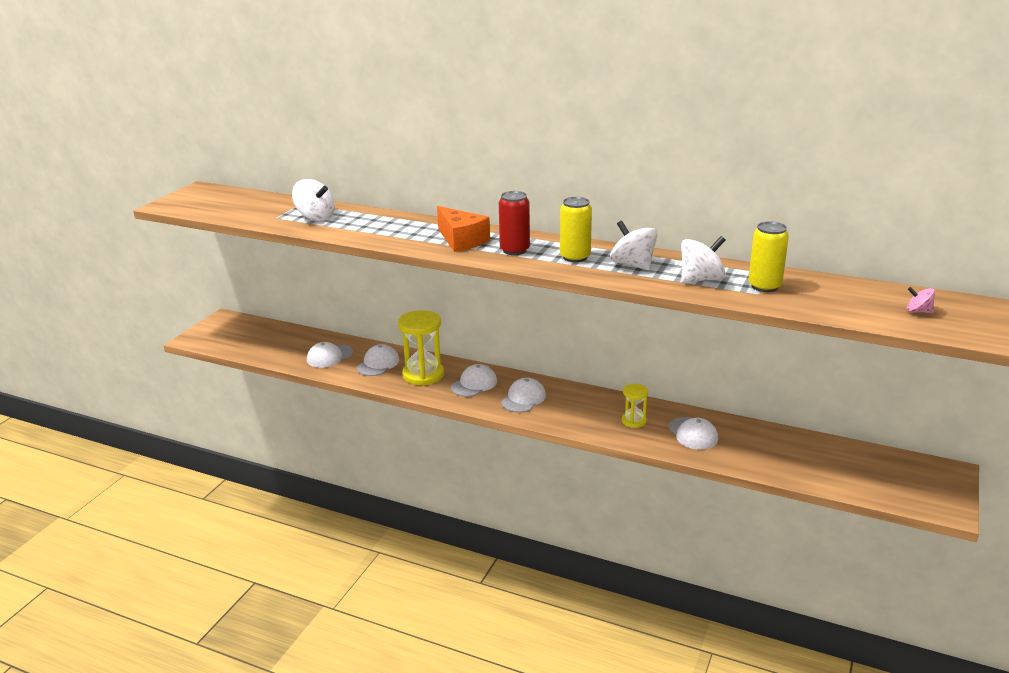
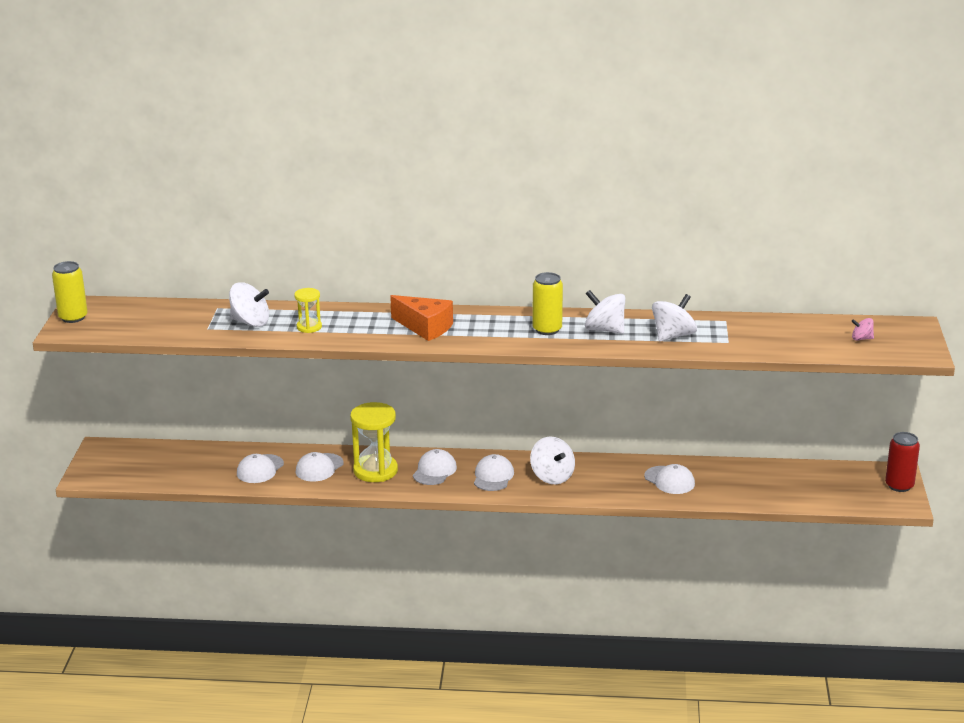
camera: 20 degrees left, 0 degrees up
white cap [357,344,399,376] -> white cap turned 150 degrees counterclockwise [296,452,344,482]
red can [499,191,530,255] -> red can moved to [885,432,920,492]
yellow hourglass [622,383,648,428] -> yellow hourglass moved to [294,288,322,333]
yellow can [748,221,789,292] -> yellow can moved to [52,261,88,323]
none -> white spinning top [530,437,575,484]

